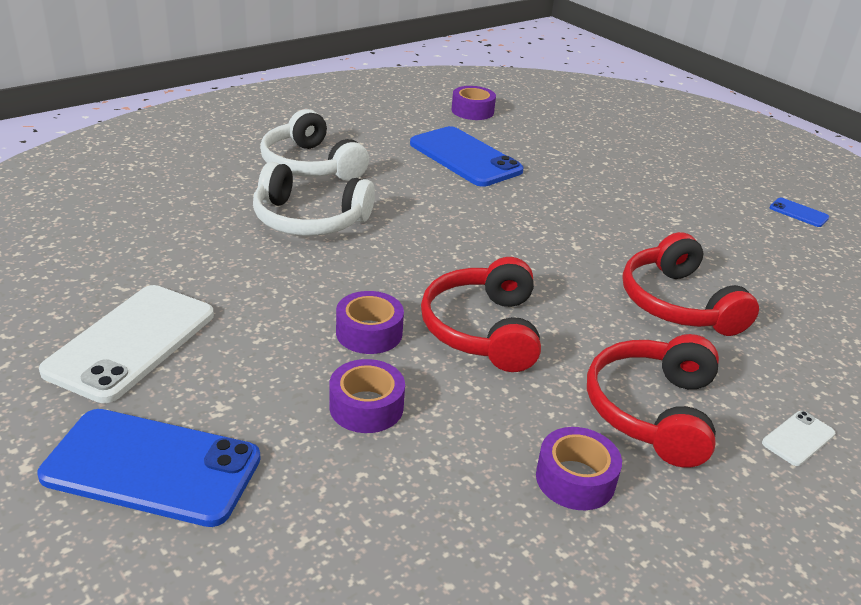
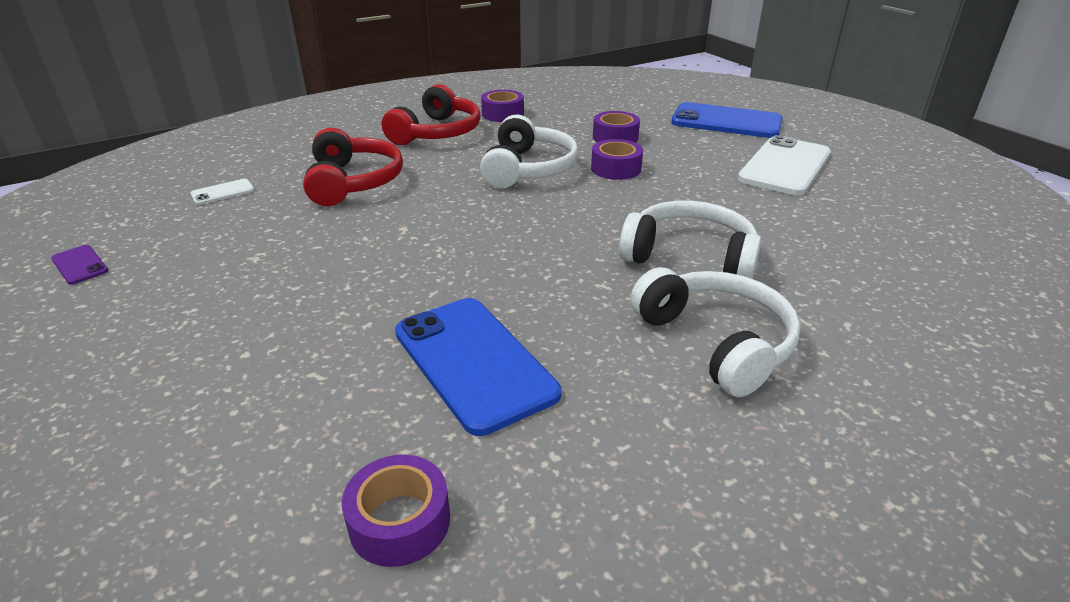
camera: 170 degrees left, 0 degrees up
red headphones [421,257,541,372] -> white headphones [480,114,578,188]
white phone [762,411,835,466] -> white phone moved to [191,179,255,205]
blue phone [770,198,829,227] -> purple phone [51,245,108,285]

